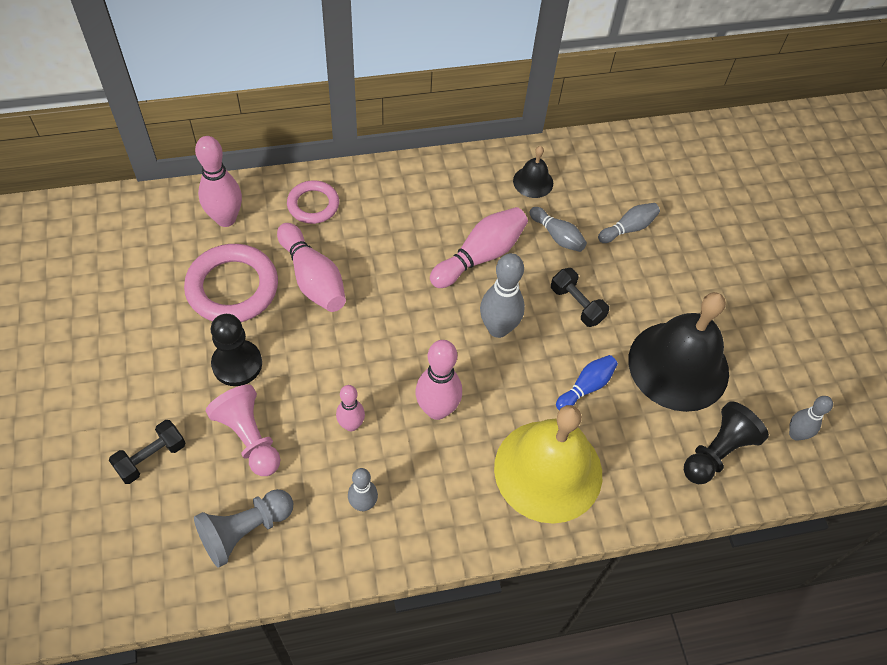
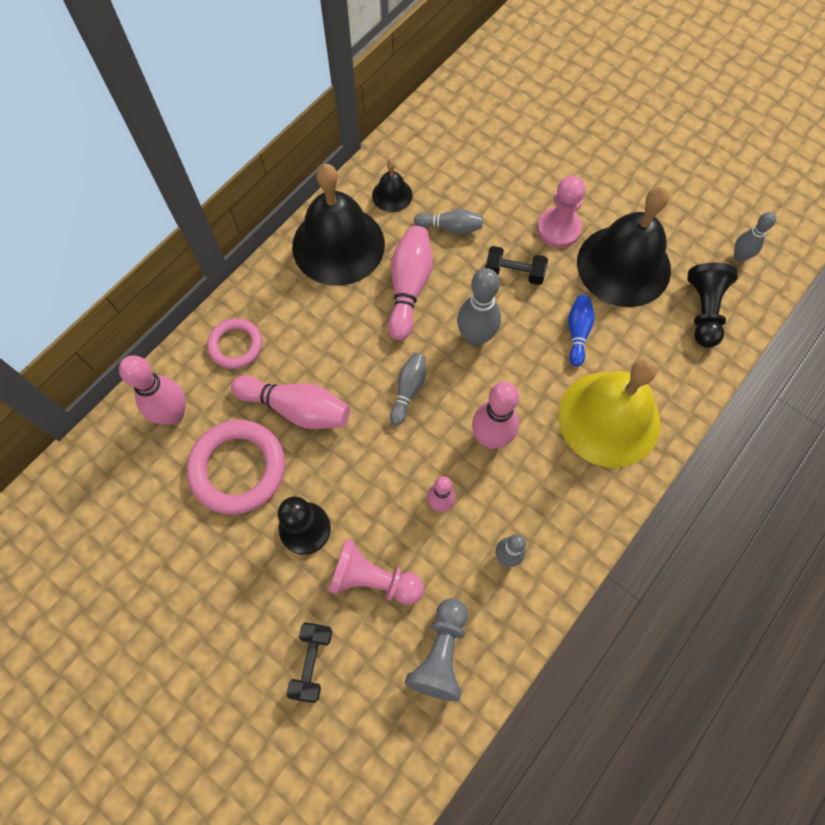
camera: 35 degrees left, 10 degrees up
grey bowling pin [598,203,660,243] -> grey bowling pin moved to [390,353,426,425]
none -> black bell [292,164,385,286]
none -> pink pawn [537,176,585,248]

